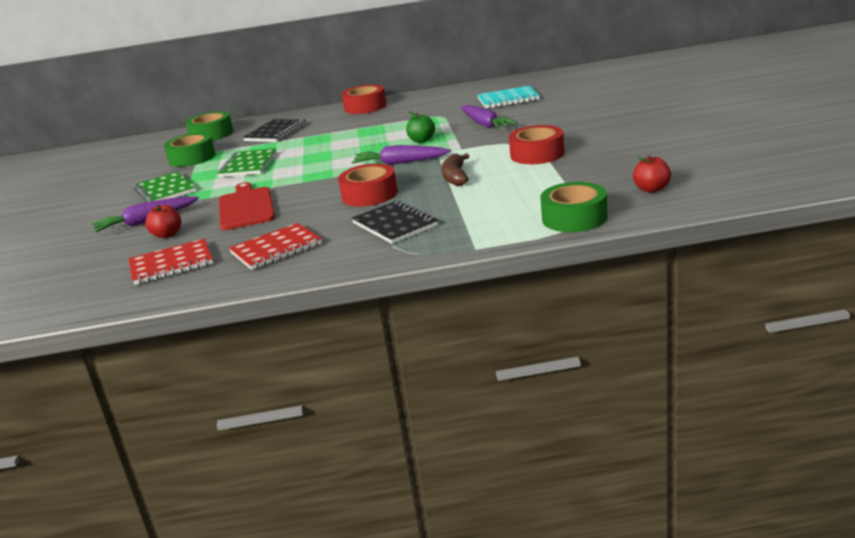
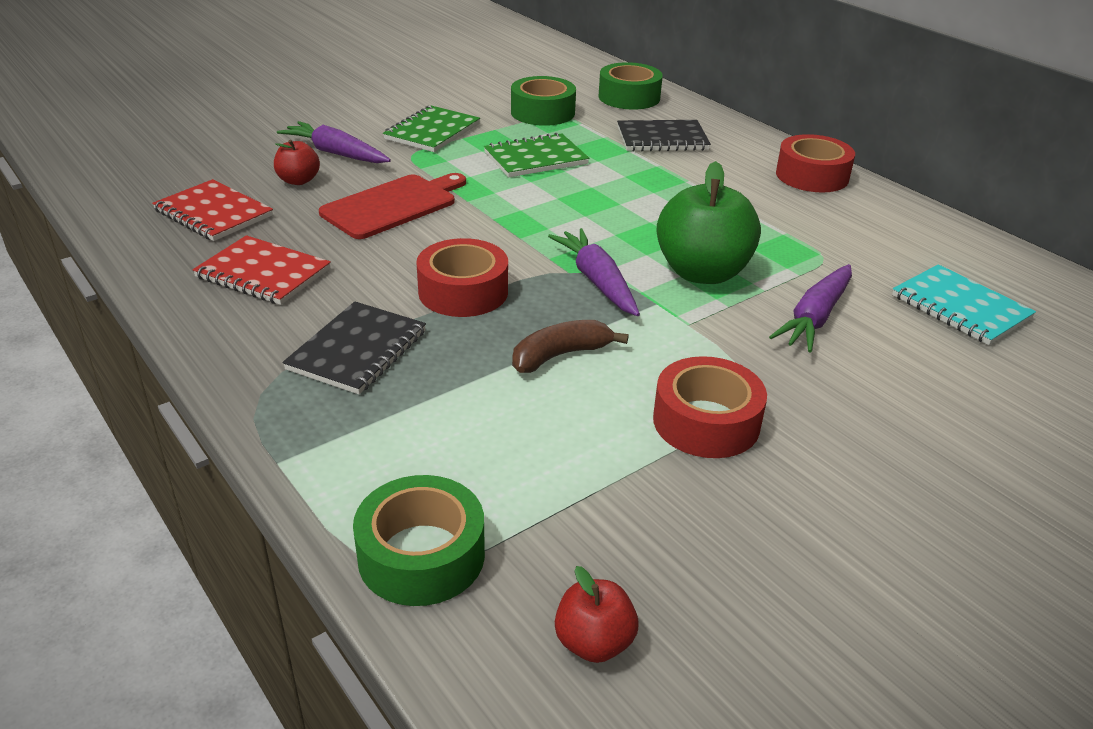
camera: 55 degrees right, 10 degrees up
green apple [406,112,435,143] -> green apple [657,161,761,284], size x1.98

